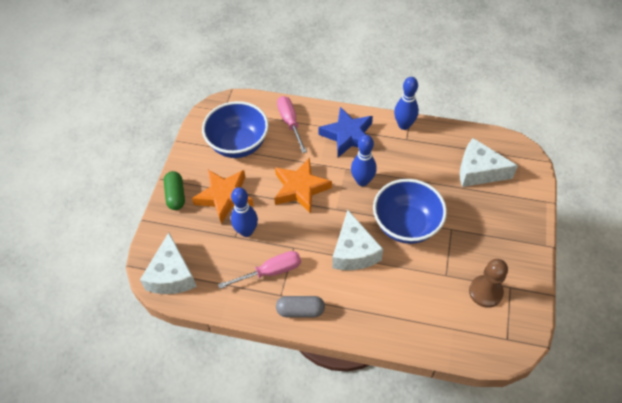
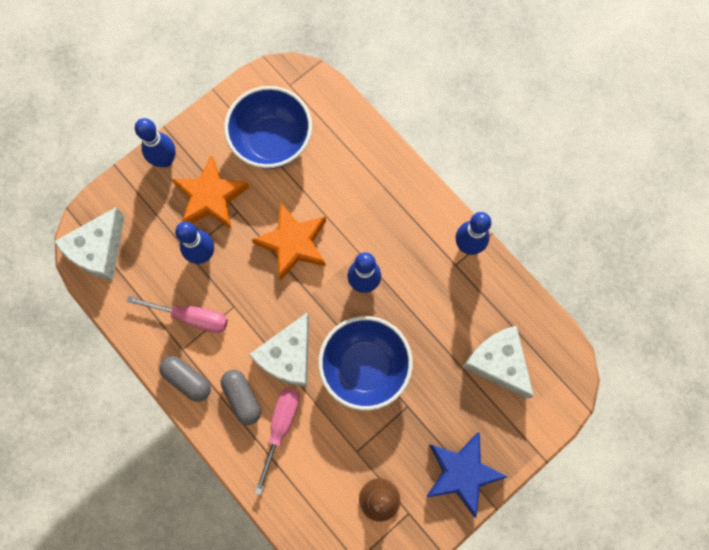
camera: 35 degrees right, 20 degrees up
green capsule [164,171,185,210] -> blue bowling pin [135,118,176,167]
pink screwdriver [277,96,307,153] -> pink screwdriver moved to [254,388,300,495]
blue star [318,107,373,157] -> blue star moved to [426,432,507,518]
none -> grey capsule [221,370,261,425]

